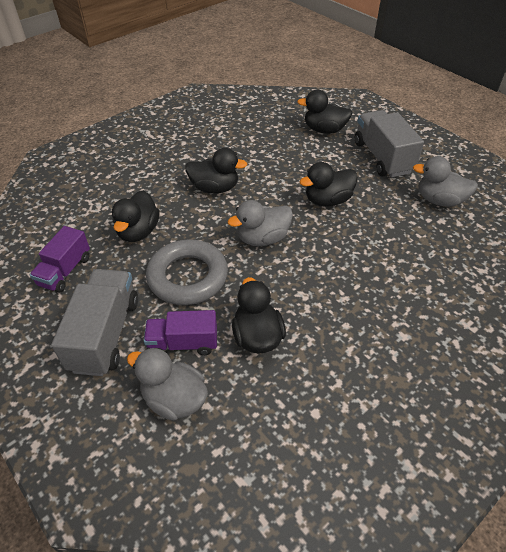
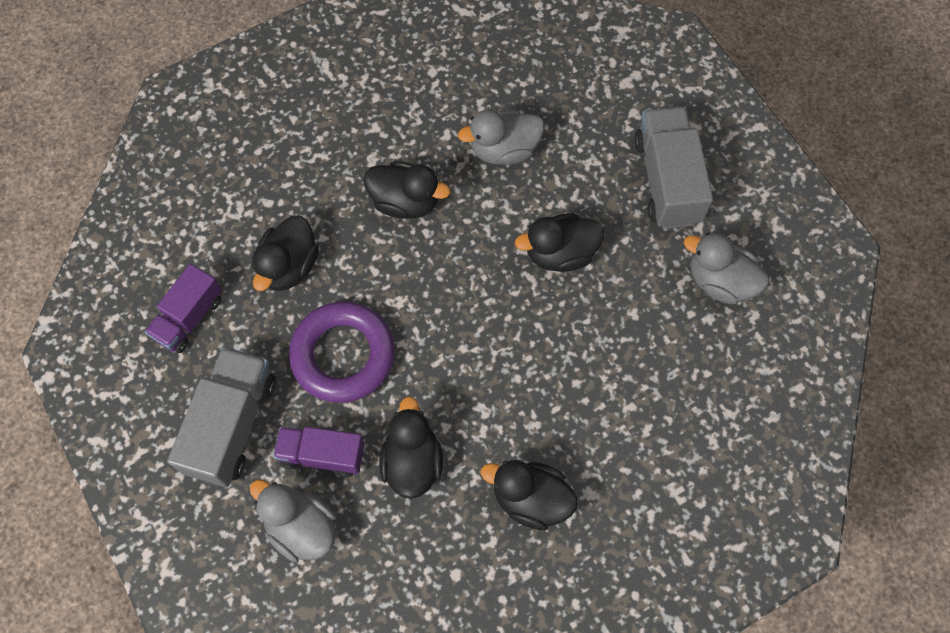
camera: 10 degrees right, 20 degrees up
grey ring [146,239,228,305] -> purple ring [289,302,395,403]
grey duck [228,200,293,246] -> grey duck moved to [458,109,544,165]
black duck [297,90,353,134] -> black duck moved to [481,460,578,530]

